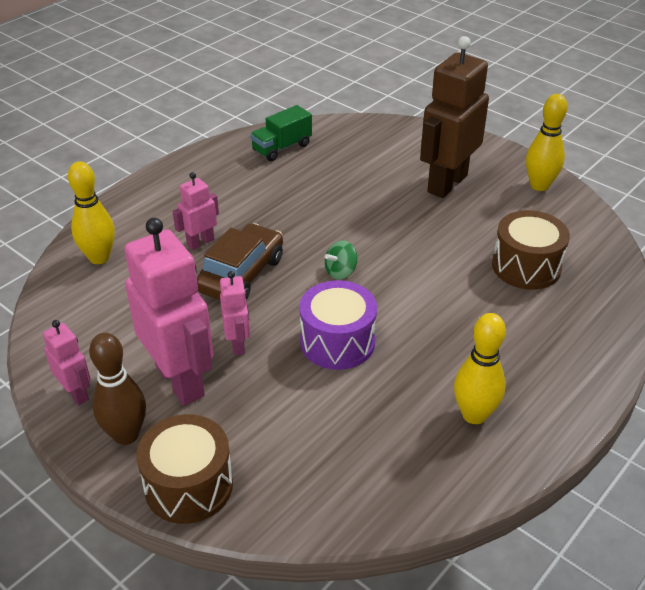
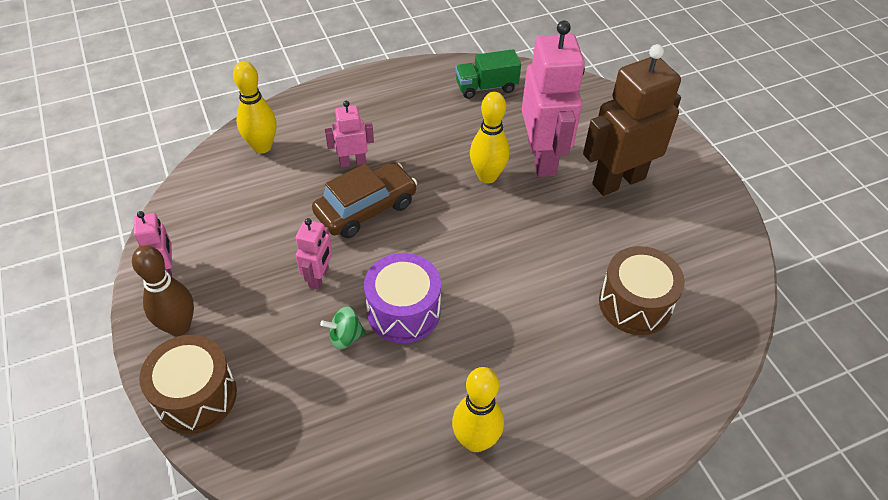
camera: 25 degrees right, 10 degrees up
pink robot [124,218,213,406] -> pink robot moved to [522,21,585,177]
green spinning top [325,240,357,280] -> green spinning top moved to [320,307,366,350]
yellow bowling pin [526,94,568,191] -> yellow bowling pin moved to [470,92,509,183]

